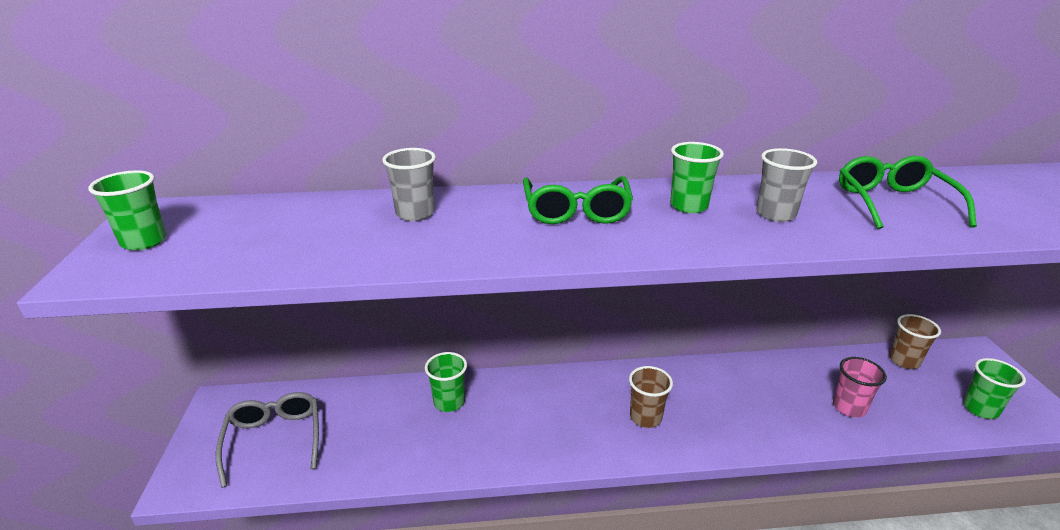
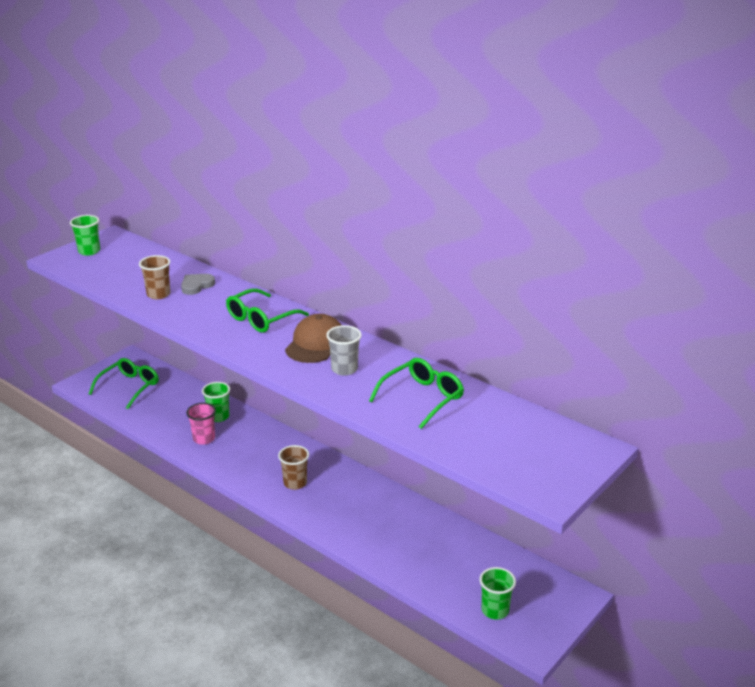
camera: 45 degrees right, 0 degrees up
grey glasses [216,392,319,488] -> green glasses [89,358,159,409]
grey cup [382,148,436,221] -> grey heart [181,274,215,295]
green cup [670,142,724,213] -> brown cap [285,314,342,363]
pink cup [833,357,887,417] -> pink cup moved to [186,403,216,445]
brown cup [889,314,941,369] -> brown cup moved to [139,255,170,299]

